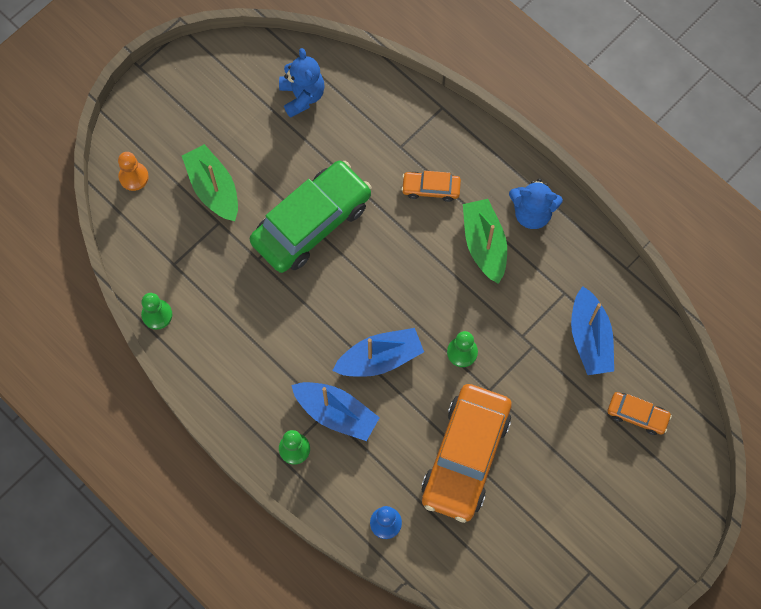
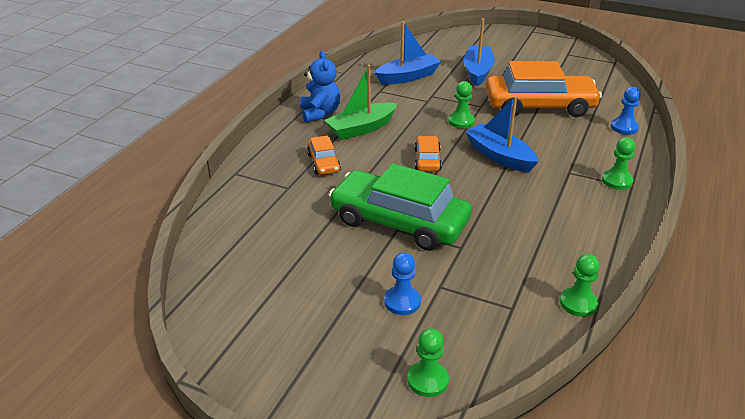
camera: 110 degrees left, 35 degrees down
orange pawn [118,152,149,191] -> green pawn [408,328,449,397]
green boat [182,144,238,221] -> blue pawn [384,253,421,315]
blue teddy bear [279,48,325,118] -> none
blue boat [291,382,380,441] -> blue boat moved to [463,18,495,86]
orange car [607,392,672,435] -> orange car moved to [414,136,442,171]

